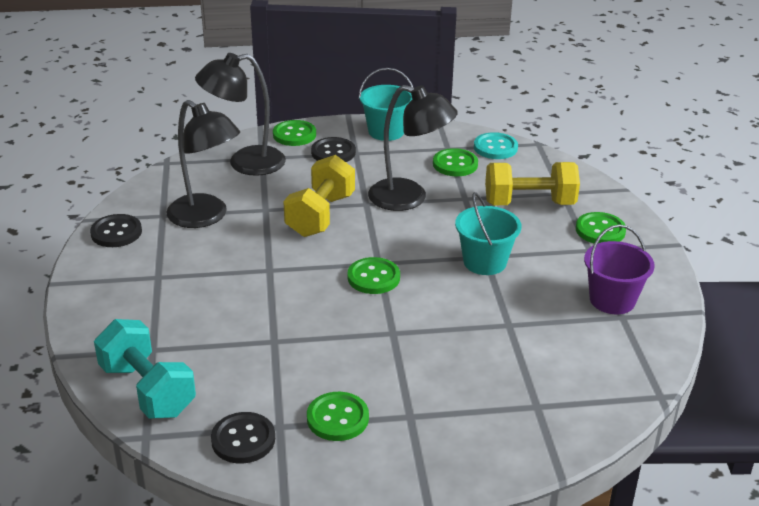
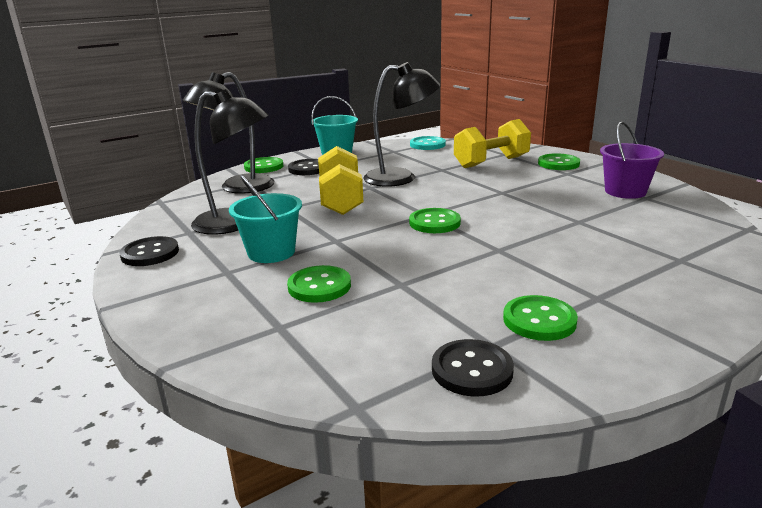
camera: 25 degrees left, 10 degrees down
turquoise dumbbell [94,319,196,419] -> none
green button [433,148,478,176] -> green button moved to [287,265,351,303]
turquoise bucket [455,192,521,275] -> turquoise bucket moved to [229,175,302,263]

